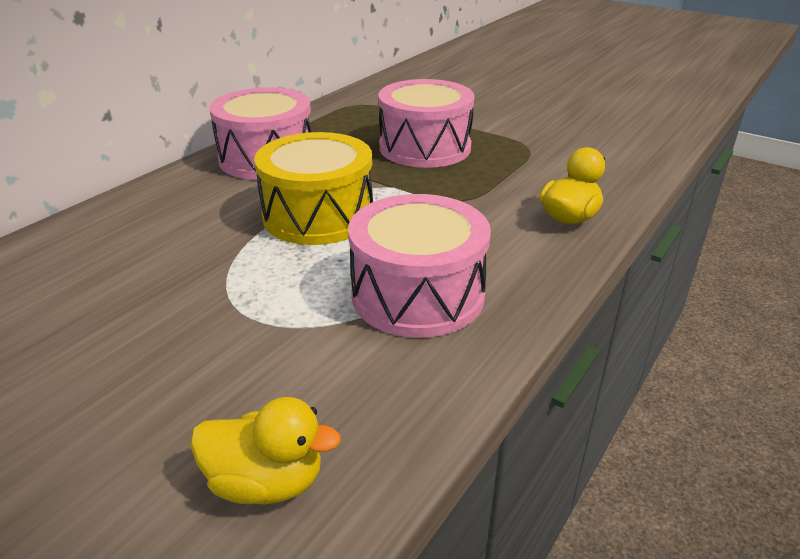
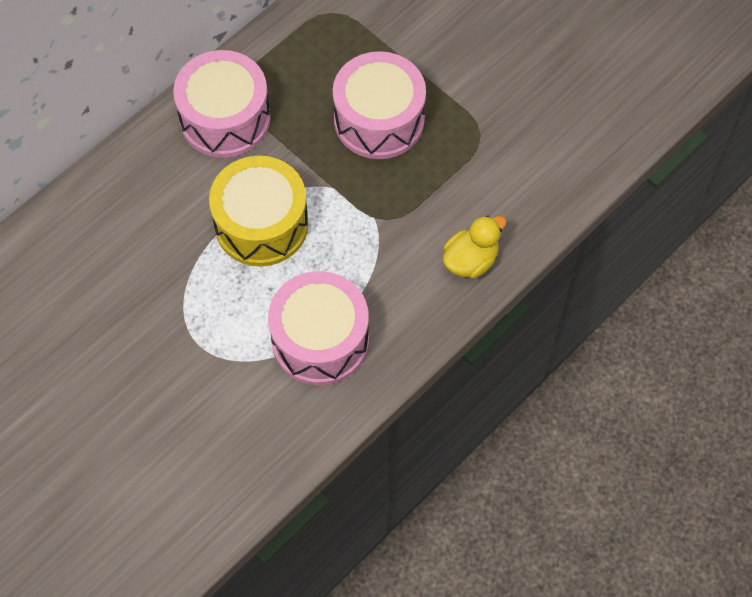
camera: 10 degrees right, 30 degrees up
yellow duck [190,397,341,505] -> none

